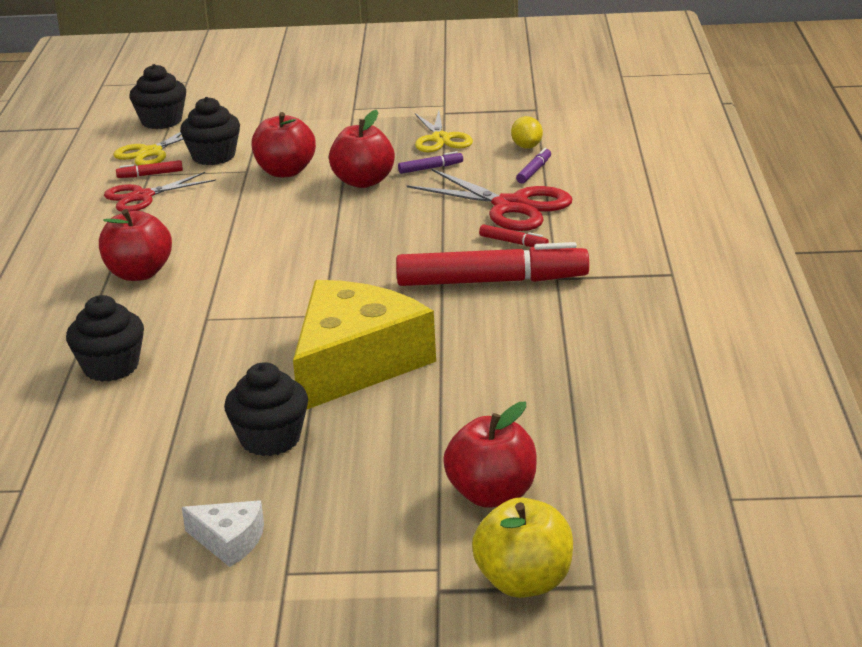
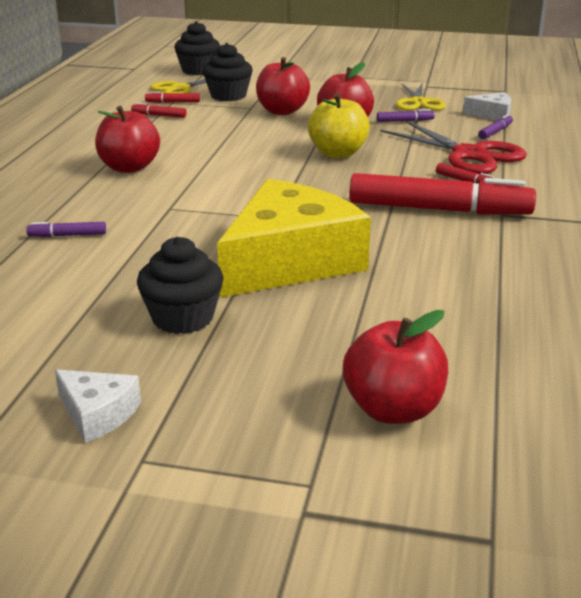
camera: 10 degrees right, 0 degrees up
black cupcake [66,295,144,382] -> purple marker [26,222,106,237]
red scissors [104,172,216,212] -> red marker [131,103,187,118]
yellow apple [472,498,573,598] -> yellow apple moved to [308,93,370,158]
yellow lemon [511,116,543,149] -> white cheese [463,92,511,121]

